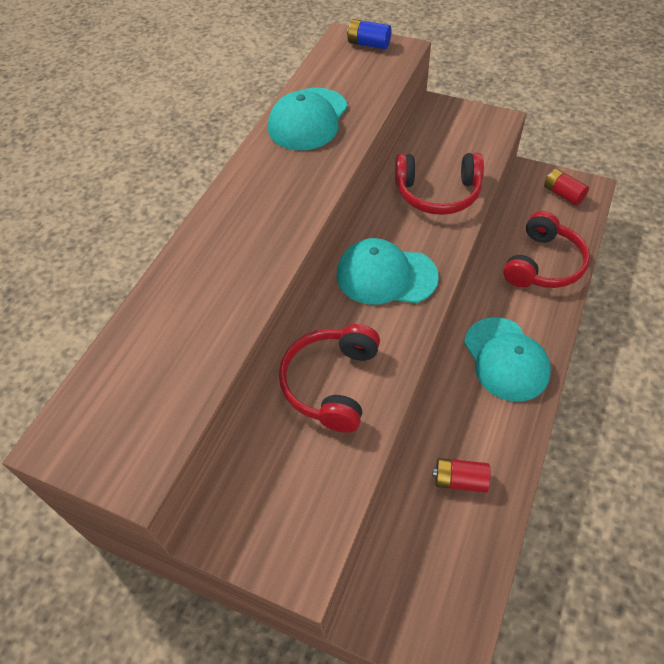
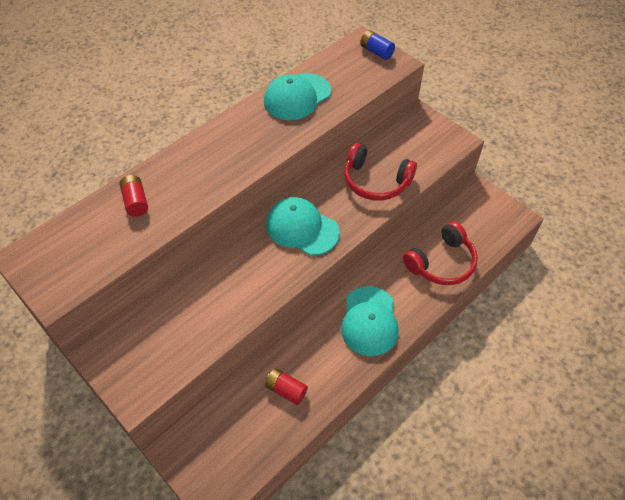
camera: 20 degrees right, 0 degrees up
red headphones [279,324,380,433] -> none
red battery [544,169,589,206] -> red battery moved to [120,175,148,217]

